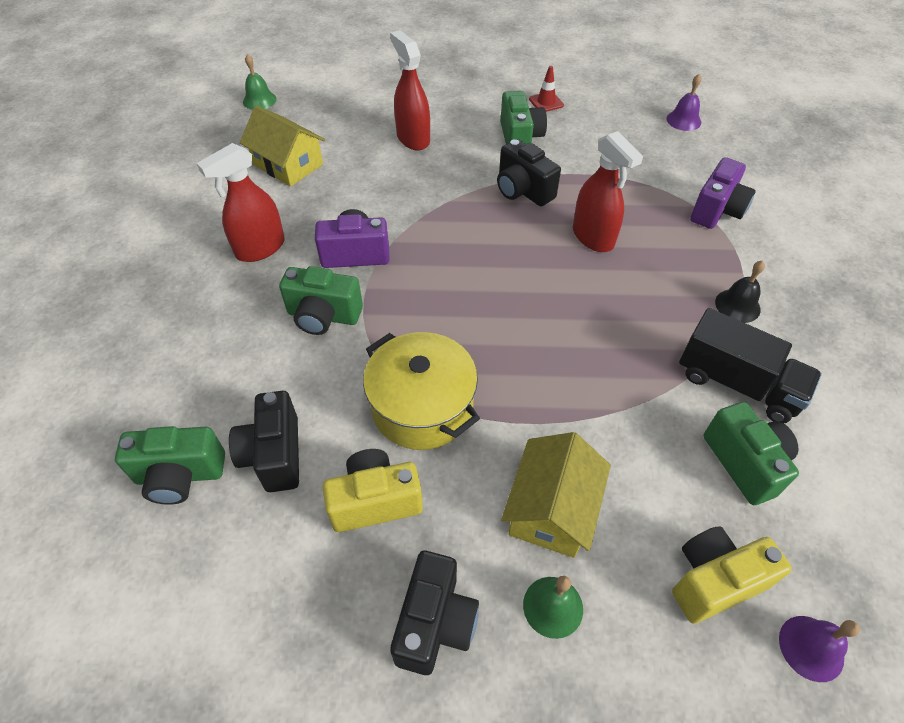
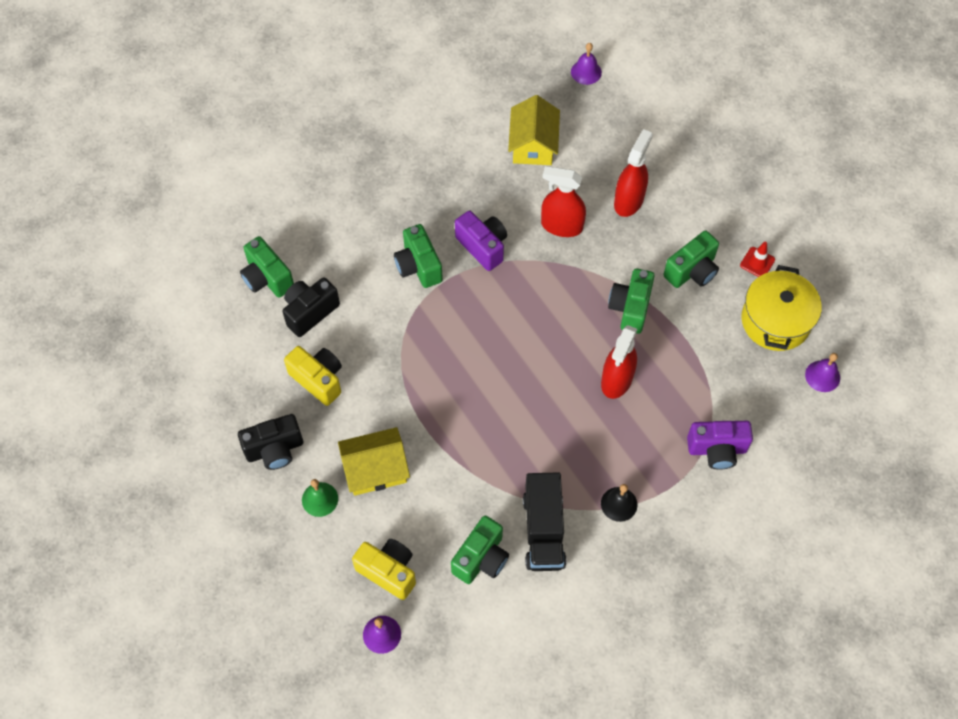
camera: 55 degrees right, 10 degrees up
red spray bottle [197,143,285,262] -> red spray bottle moved to [541,166,586,237]
green bell [243,54,276,110] -> purple bell [571,43,602,85]
yellow pot [363,332,480,450] -> yellow pot moved to [741,265,822,351]
black camera [497,139,561,206] -> green camera [608,268,655,334]

